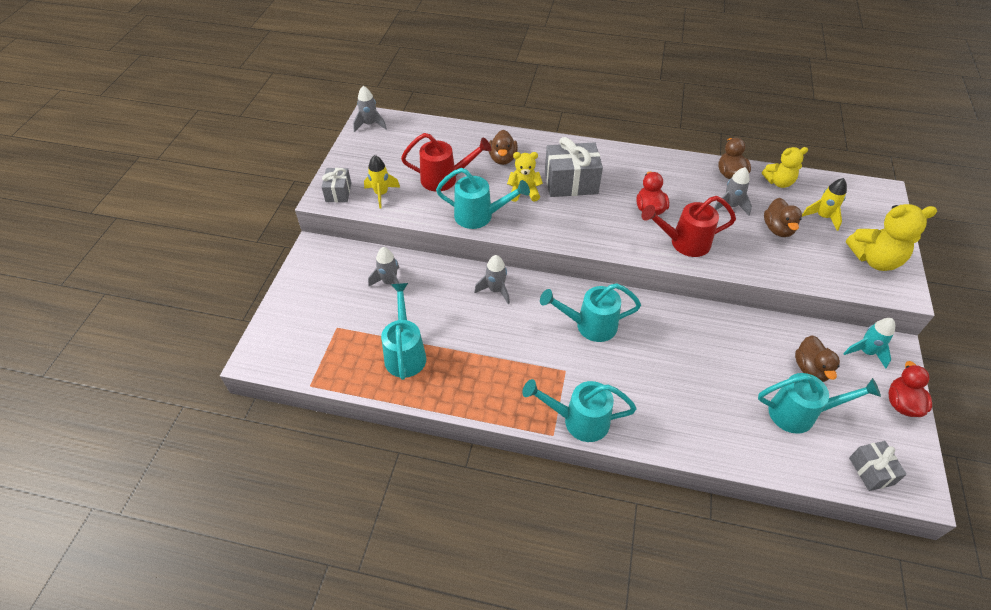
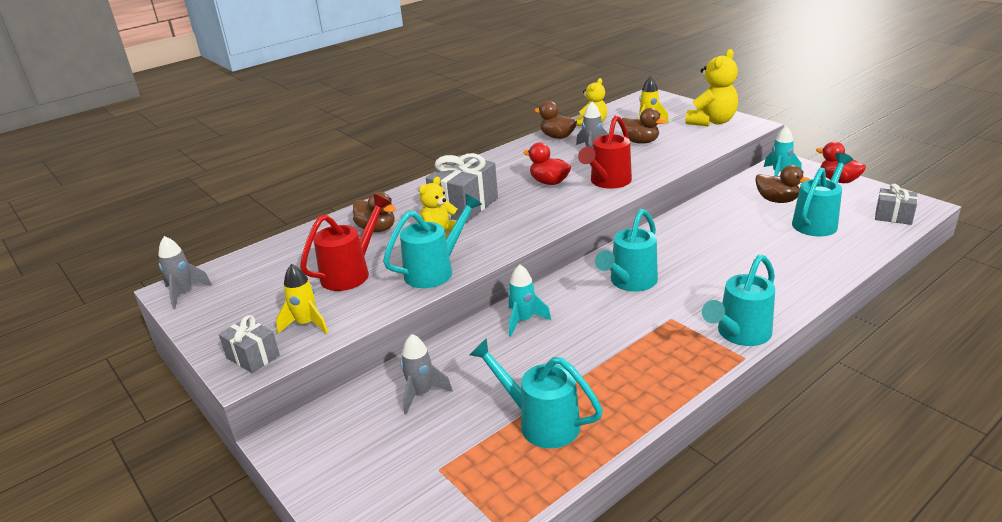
camera: 50 degrees left, 20 degrees down
grey rocket [474,255,510,305] -> turquoise rocket [508,265,551,337]

